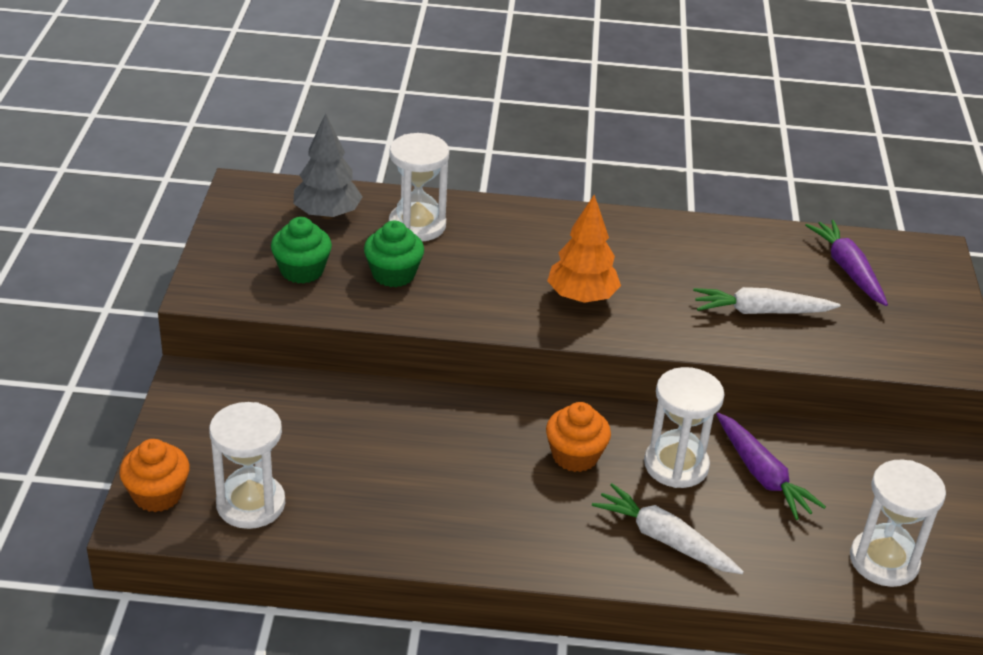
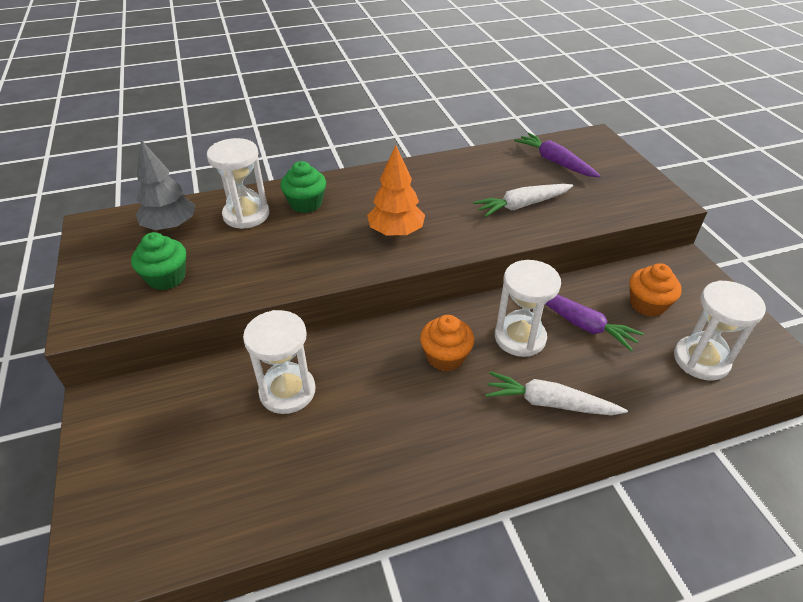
camera: 20 degrees left, 5 degrees up
orange cupcake [120,439,190,512] -> orange cupcake moved to [630,263,682,317]
white hourglass [209,402,285,529] -> white hourglass moved to [243,310,316,414]
green cupcake [364,221,424,287] -> green cupcake moved to [280,161,326,213]

